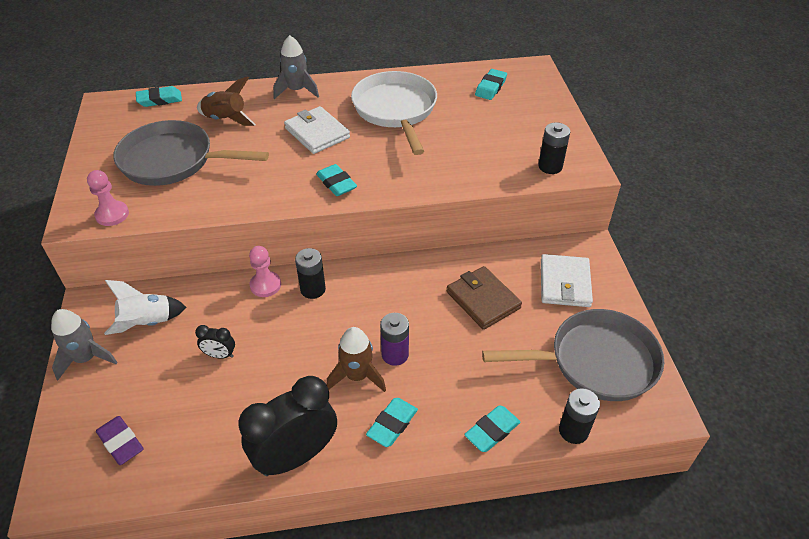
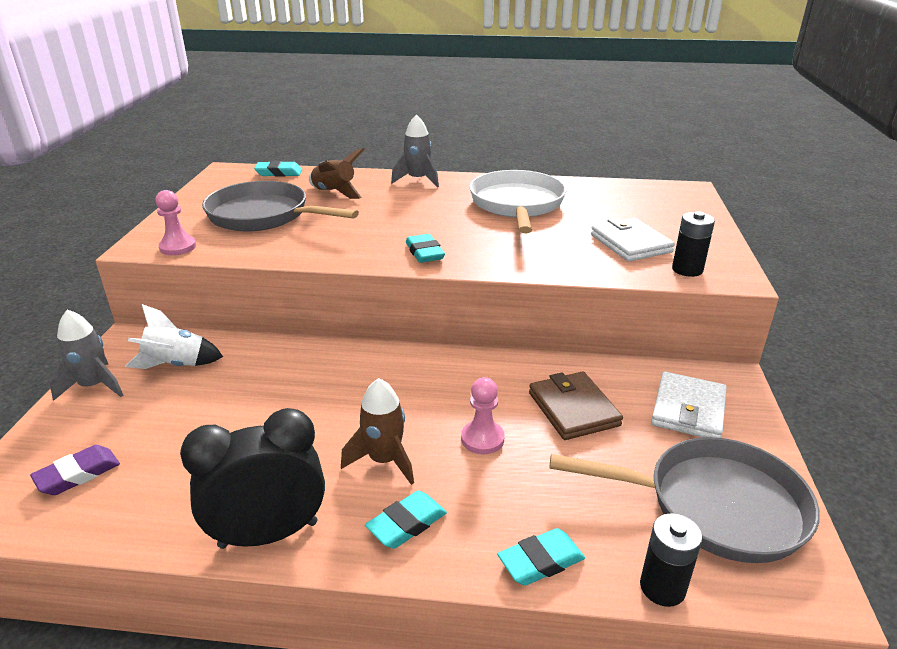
camera: 15 degrees right, 15 degrees down
purple eraser [96,416,144,465] -> purple eraser turned 75 degrees clockwise [30,445,120,495]
black clock [195,325,235,359] -> none
pink pawn [249,246,281,297] -> pink pawn moved to [461,377,505,454]
white wallet [284,106,350,154] -> white wallet moved to [591,218,675,262]
black battery [295,248,326,299] -> none
purple battery [380,313,409,366] -> none
turquoise eraser [475,69,507,100] -> none

